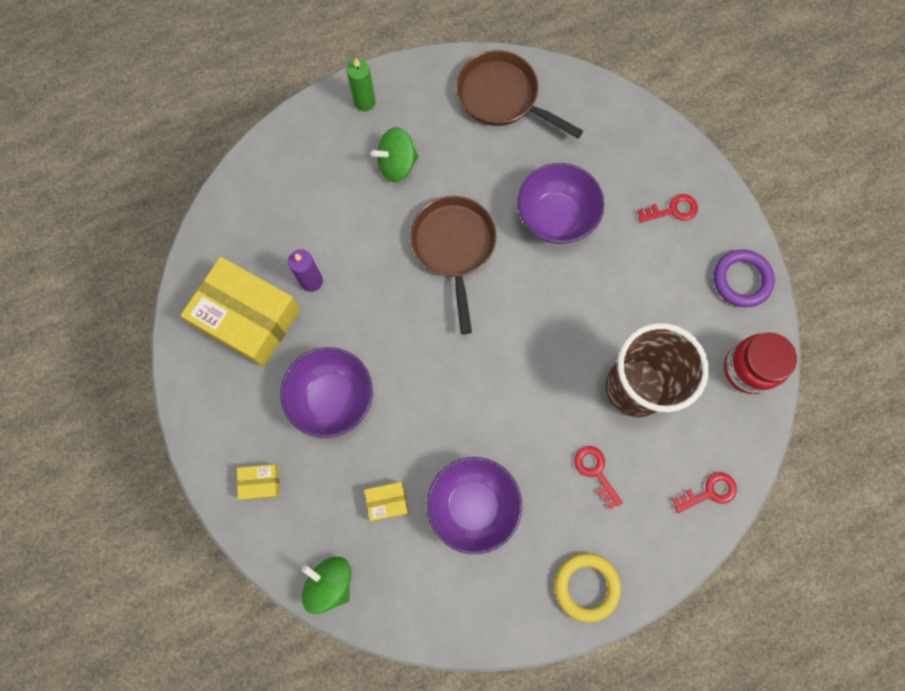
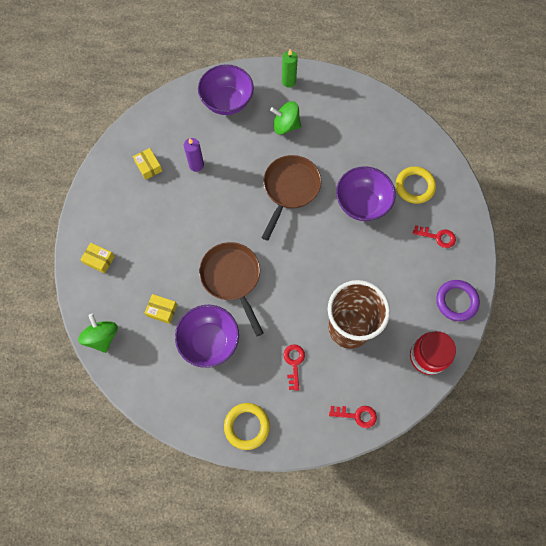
camera: 30 degrees right, 5 degrees down
yellow box [181,257,301,367] -> yellow box [133,148,162,180], size x0.43
purple bowl [281,347,373,438] -> purple bowl moved to [198,64,254,115]
brown pan [457,50,583,138] -> brown pan moved to [199,242,263,336]
none -> yellow ring [396,166,436,204]

